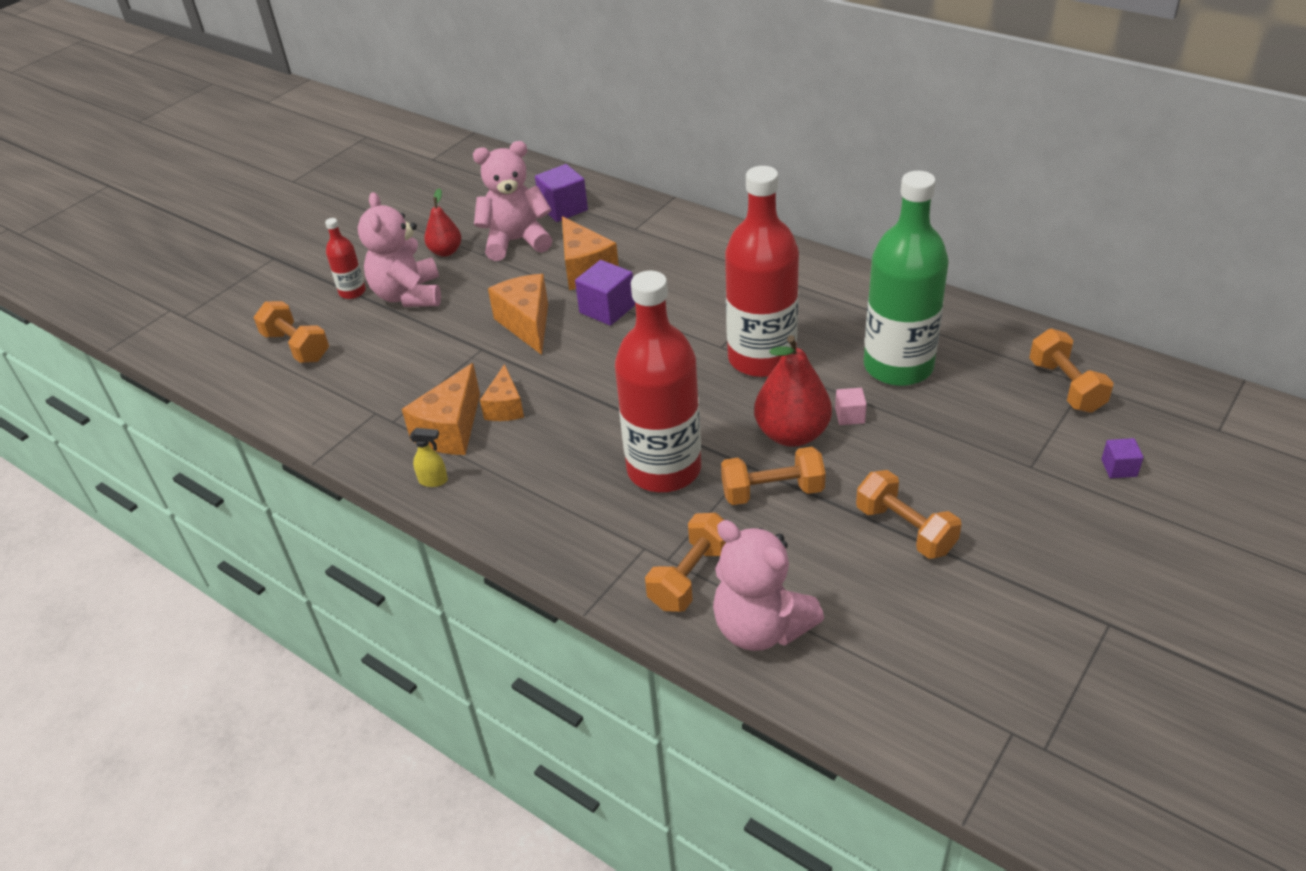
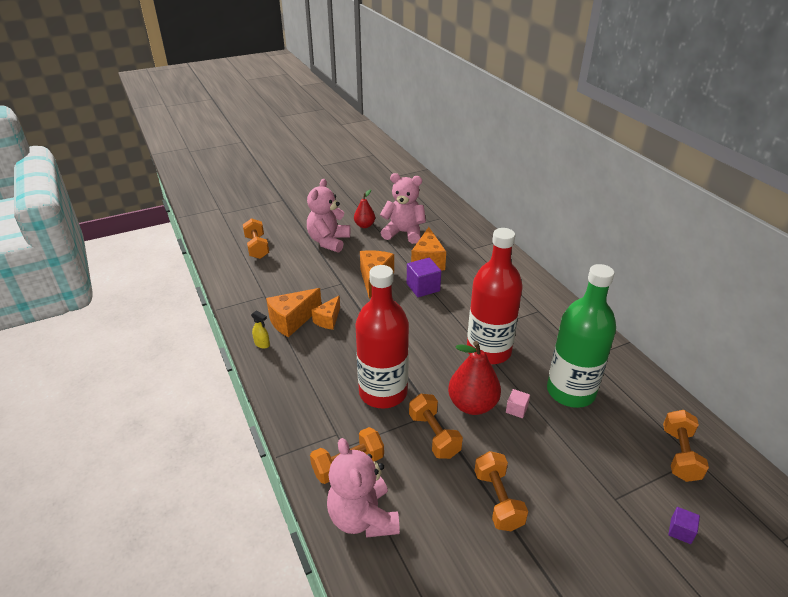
camera: 25 degrees right, 5 degrees down
red bottle [325,218,366,299] -> none
purple cube [535,164,588,222] -> none
orange dumbbell [721,447,826,505] -> orange dumbbell turned 45 degrees clockwise [409,393,463,459]

